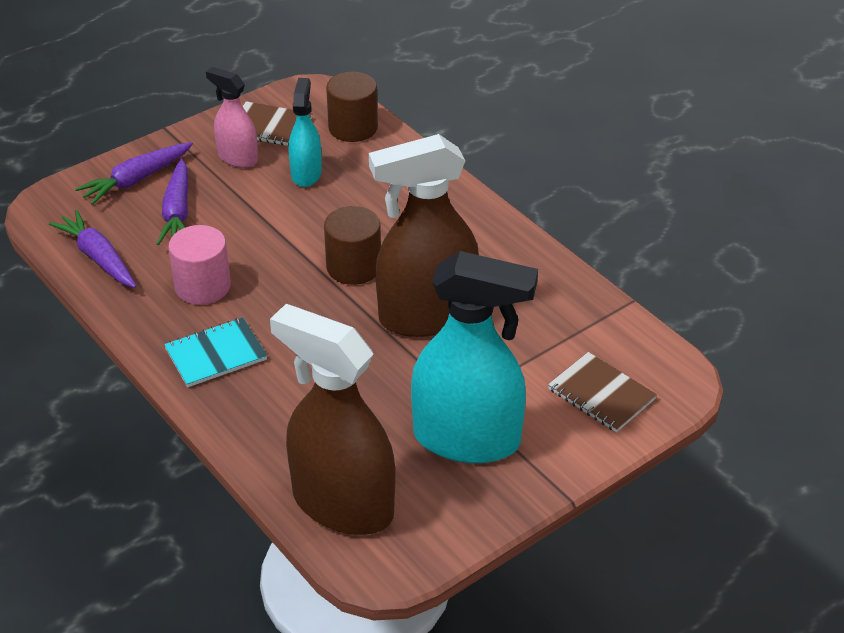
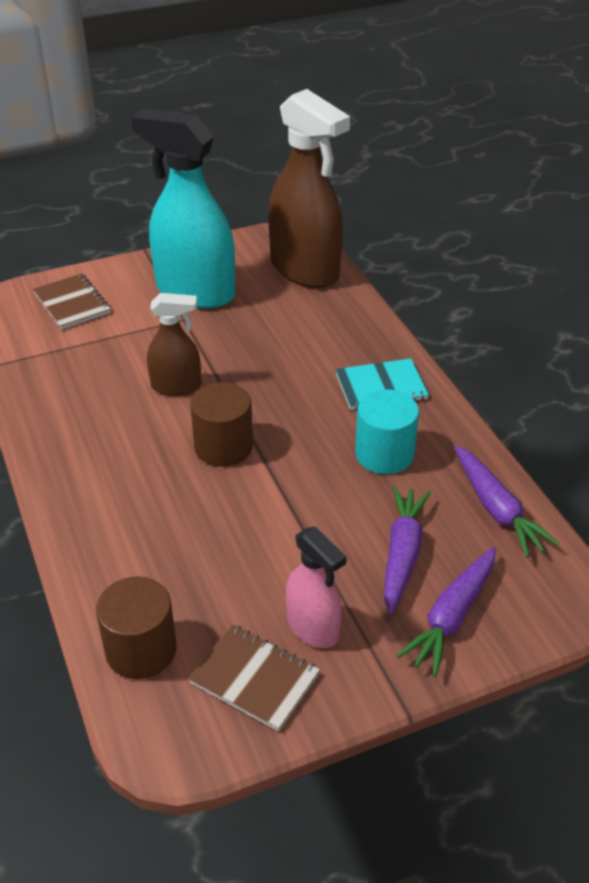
camera: 165 degrees left, 0 degrees up
purple carrot [75,142,193,205] -> purple carrot turned 150 degrees clockwise [397,547,496,677]
pink cylinder [168,225,231,305] -> turquoise cylinder [355,389,419,474]
turquoise spray bottle [289,78,322,187] -> none
brown spray bottle [369,134,479,337] -> brown spray bottle [147,293,201,396], size x0.52

